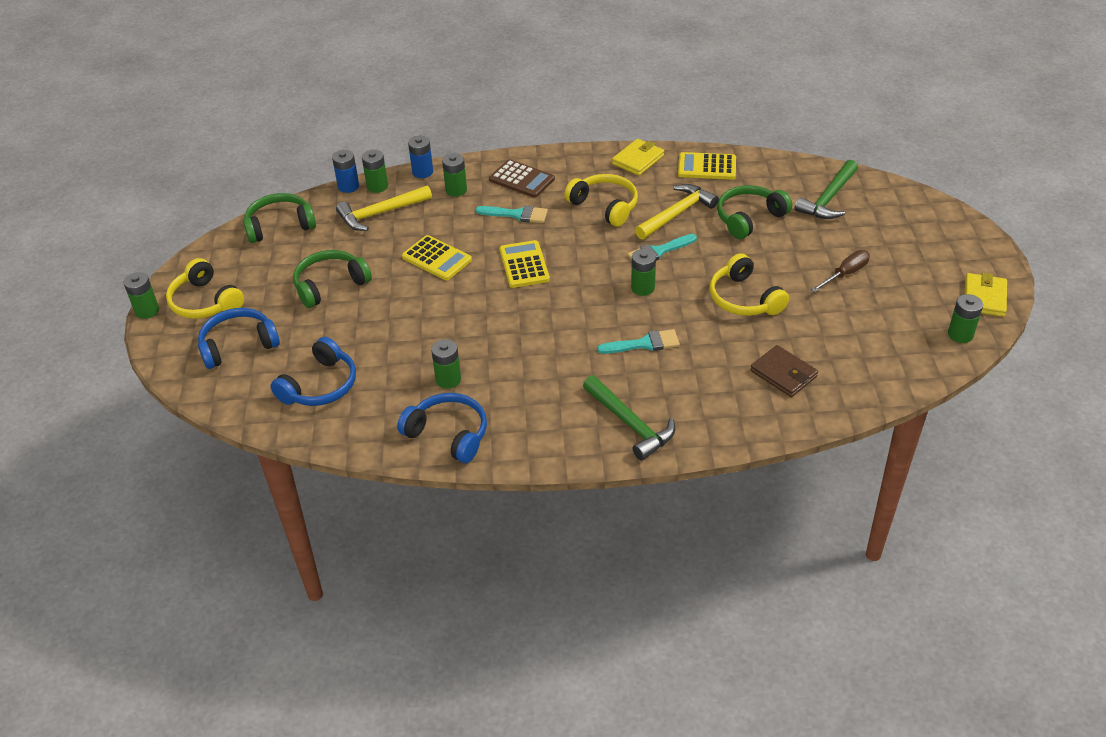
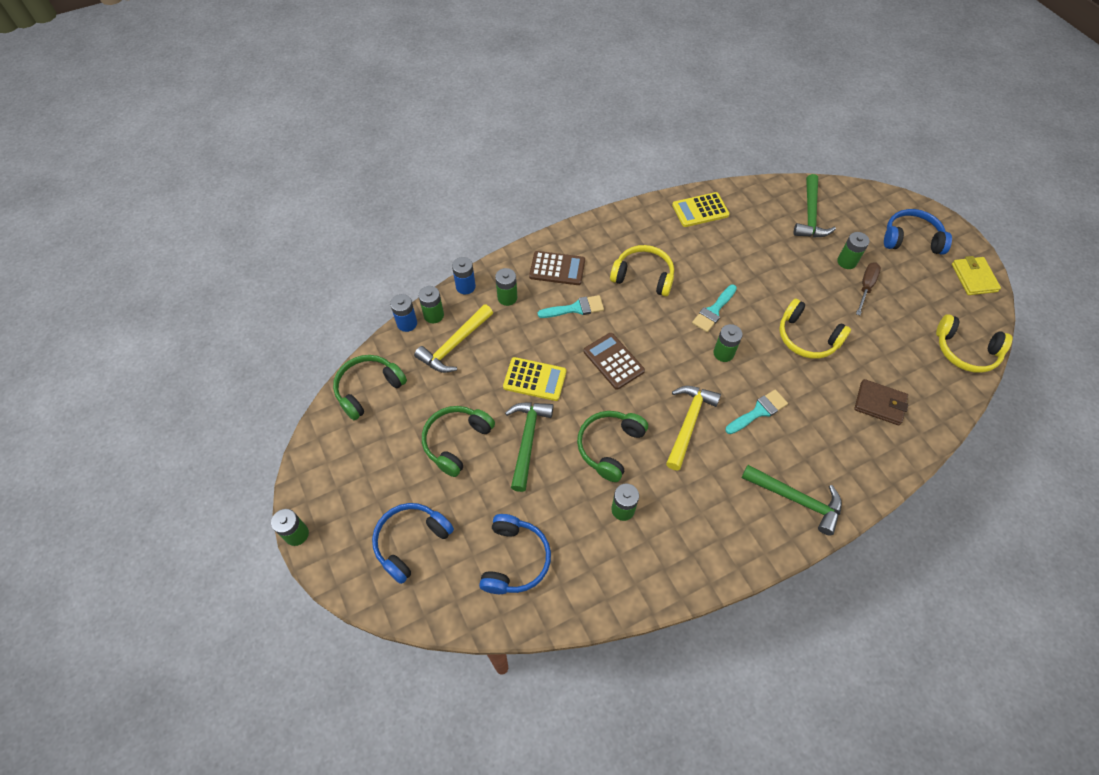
camera: 25 degrees left, 15 degrees up
yellow headphones [166,258,244,319] -> yellow headphones moved to [936,314,1012,373]
blue headphones [397,393,487,463] -> blue headphones moved to [884,209,952,255]
yellow calculator [499,240,550,288] -> brown calculator [583,333,645,390]
yellow wallet [612,139,664,176] -> none
yellow hammer [635,184,719,240] -> yellow hammer moved to [666,386,721,470]
green headphones [717,185,792,239] -> green headphones moved to [577,411,648,482]
green battery [948,294,983,343] -> green battery moved to [837,232,870,269]
none -> green hammer [505,402,553,492]

